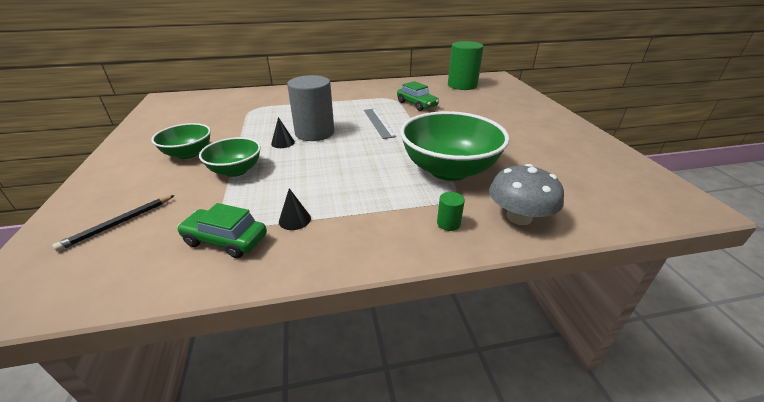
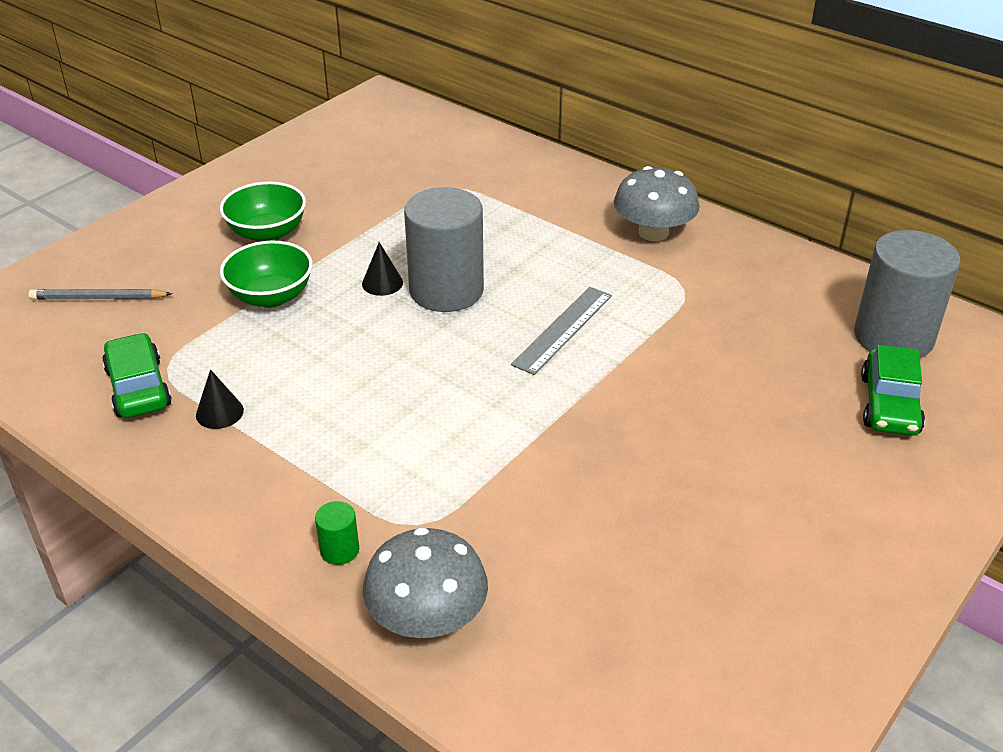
camera: 50 degrees right, 5 degrees up
black pencil [52,195,175,251] -> grey pencil [29,289,172,300]
green car [397,81,439,111] -> green car moved to [861,345,925,436]
green bowl [400,111,510,181] -> none
green cylinder [448,41,484,90] -> grey cylinder [854,230,960,358]
none -> grey mushroom [614,166,699,241]

